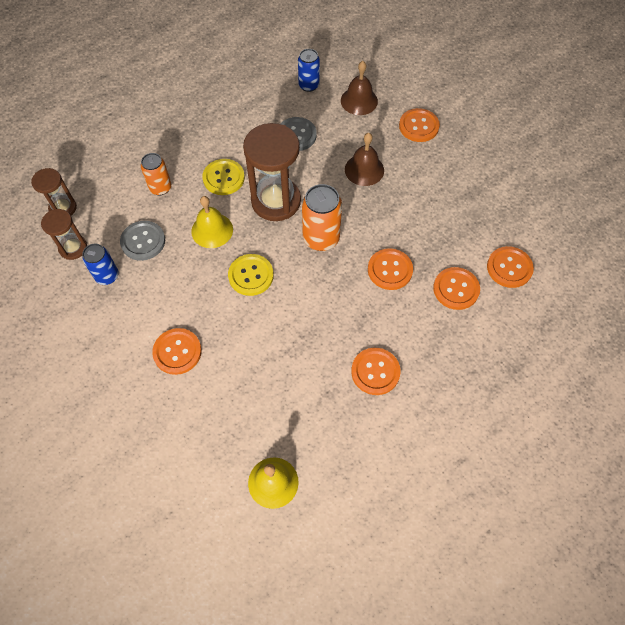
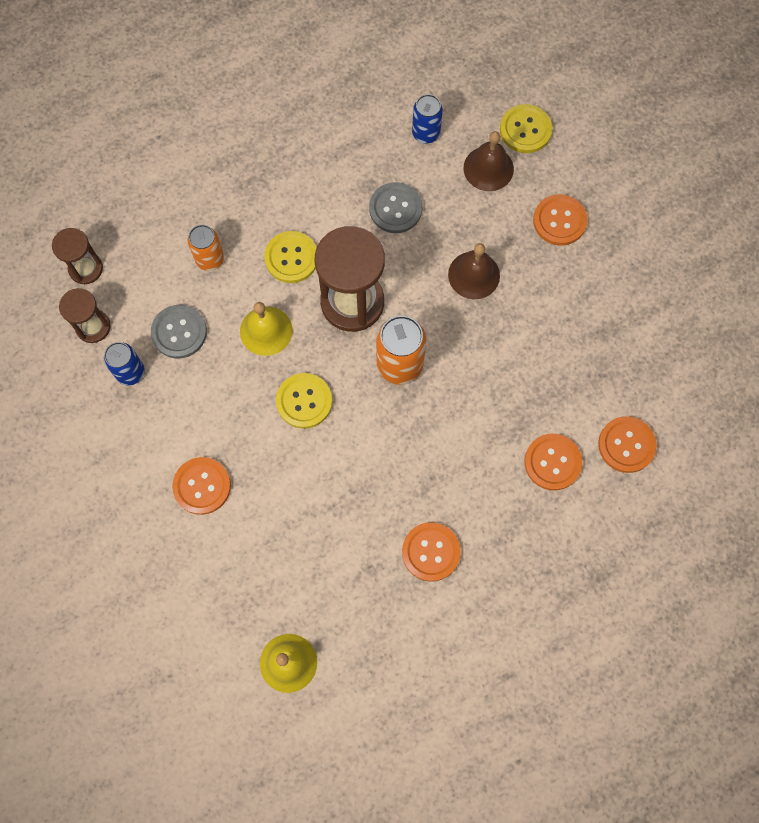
camera: 10 degrees right, 10 degrees up
orange button [368,248,413,290] -> none
none -> yellow button [500,104,553,153]

